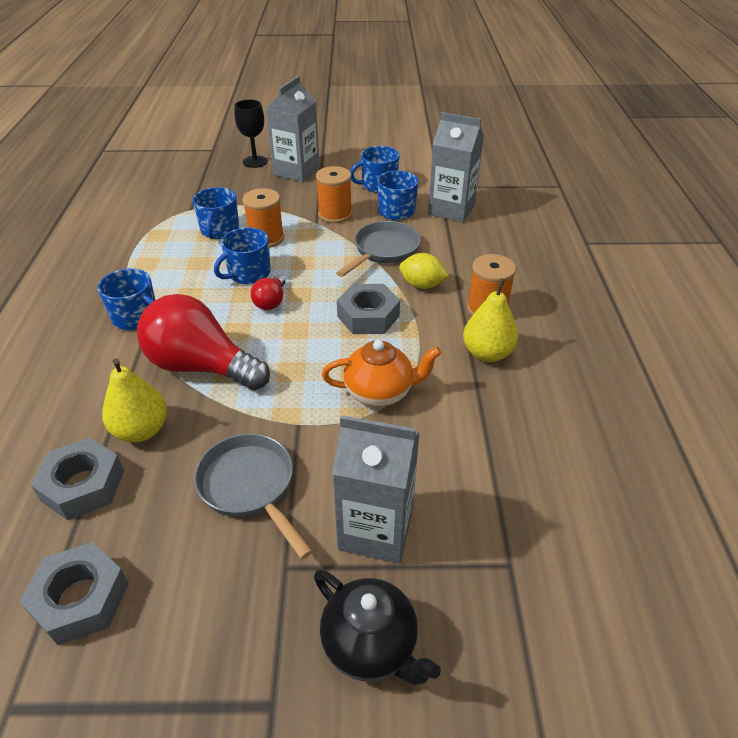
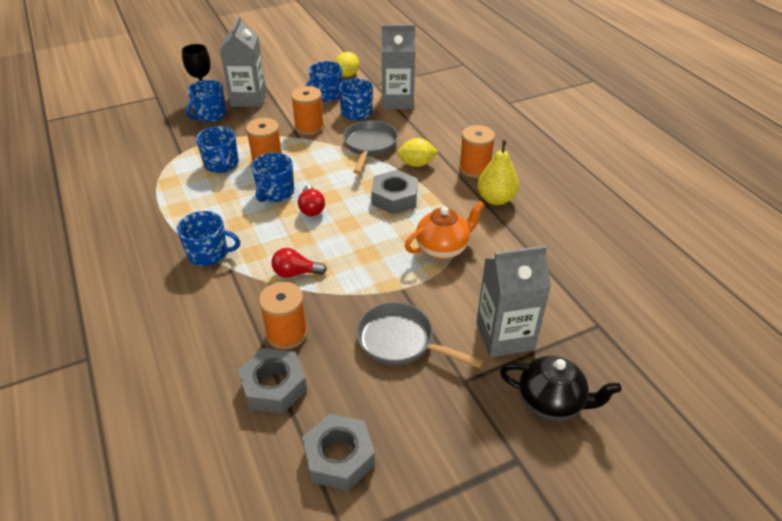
camera: 25 degrees left, 0 degrees up
yellow pear [102,358,167,442] -> orange spool [259,282,308,349]
red light bulb [137,294,270,390] -> red light bulb [271,248,327,278], size x0.47
none -> blue mug [186,80,226,122]
none -> yellow lemon [335,52,359,77]

